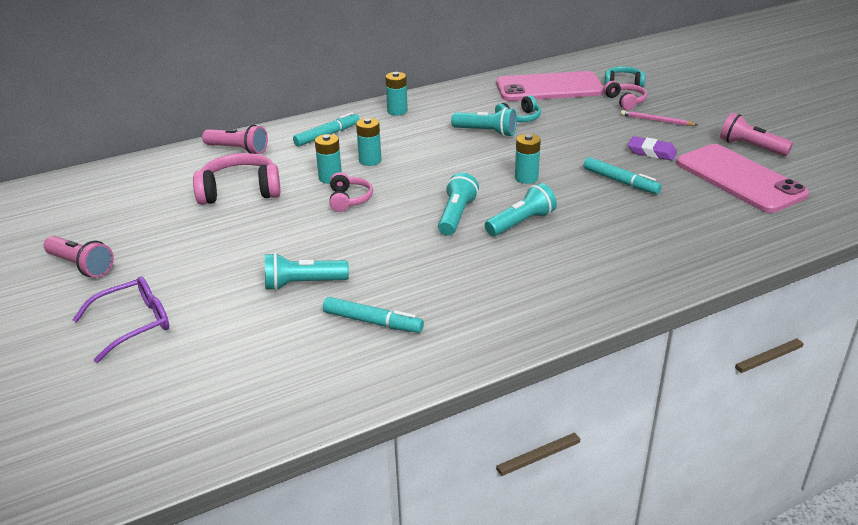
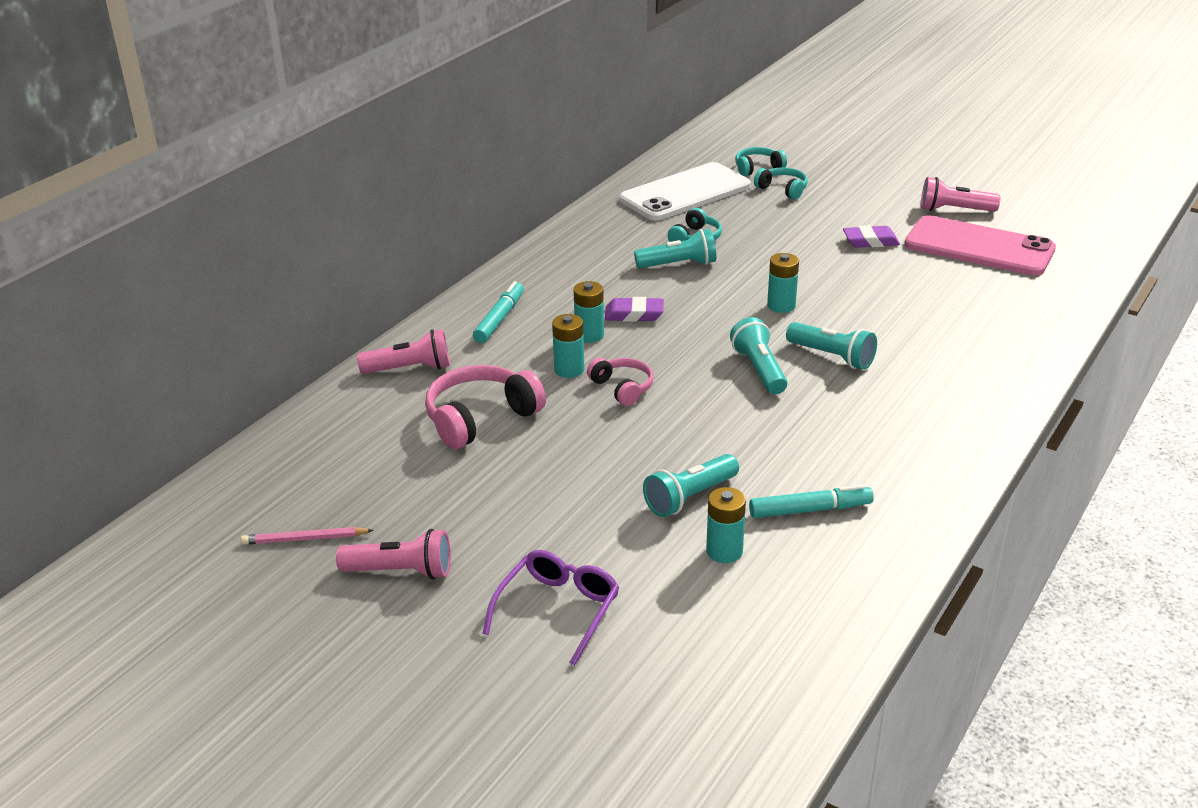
camera: 30 degrees left, 0 degrees up
turquoise battery [386,72,408,116] -> turquoise battery moved to [706,487,746,563]
turquoise flashlight [485,183,557,236] -> turquoise flashlight turned 105 degrees clockwise [786,322,877,370]
pink phone [496,71,604,101] -> white phone [620,162,751,221]
turquoise marker [584,157,662,194] -> none
pink headphones [604,81,647,110] -> turquoise headphones [754,167,808,199]
pink pencil [621,110,698,126] -> pink pencil moved to [241,527,374,545]
none -> purple eraser [605,297,664,322]

